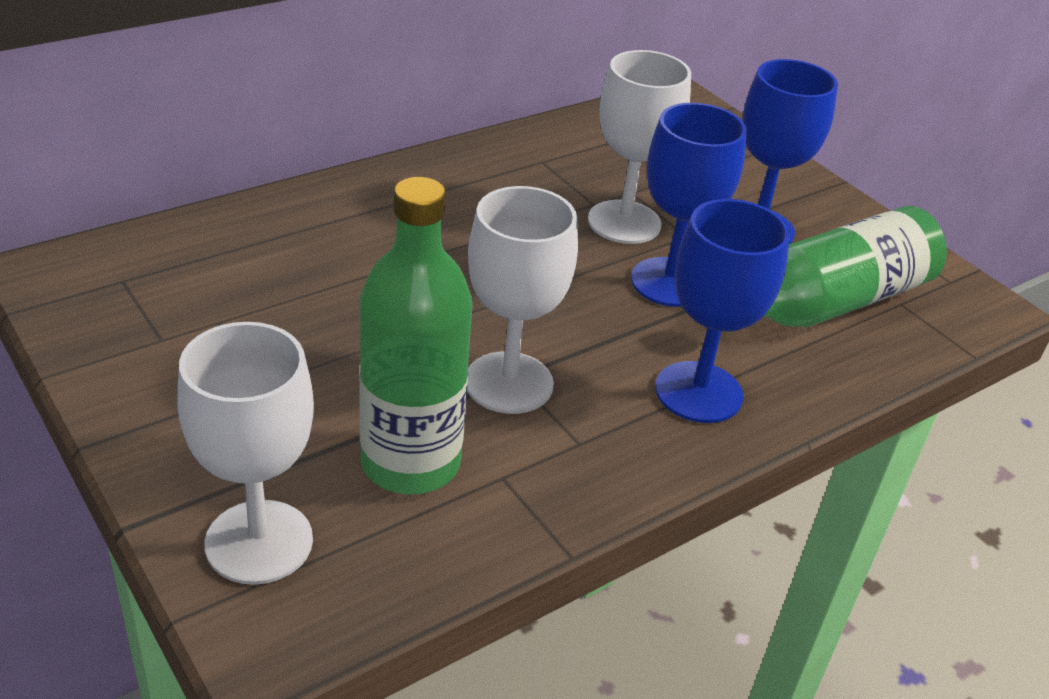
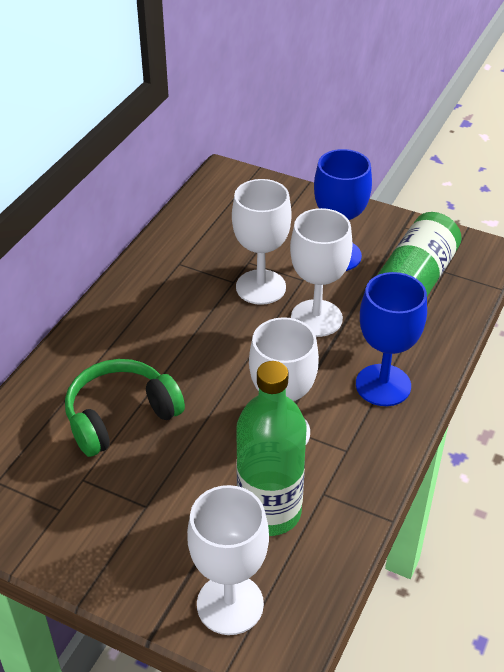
camera: 25 degrees left, 5 degrees up
blue goblet [631,103,747,307] -> white goblet [290,208,353,337]
none -> green headphones [65,359,185,457]

